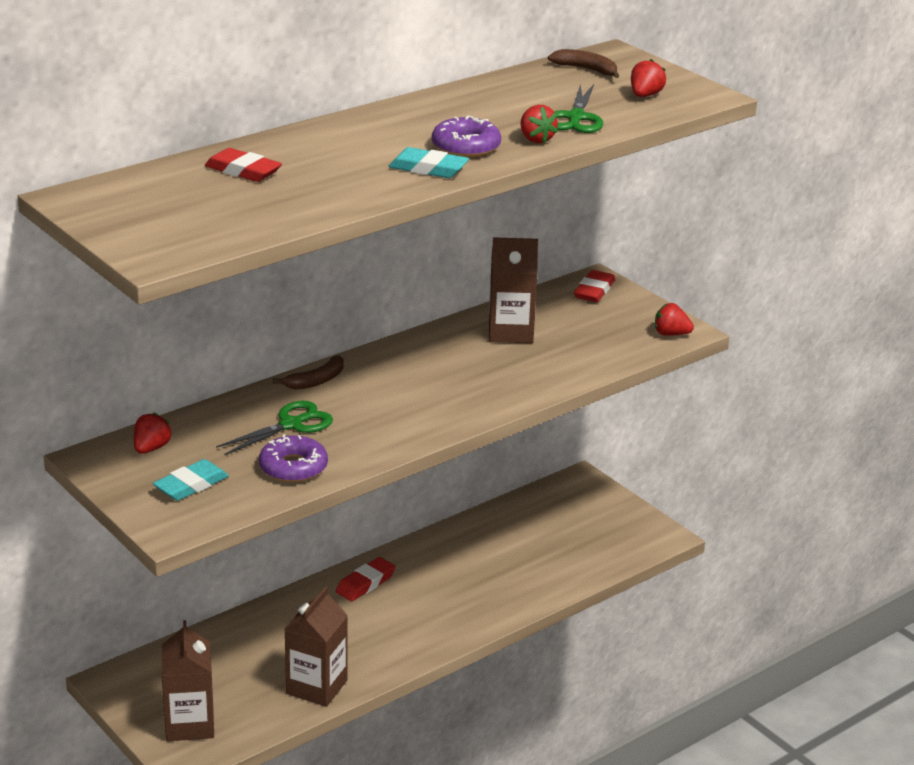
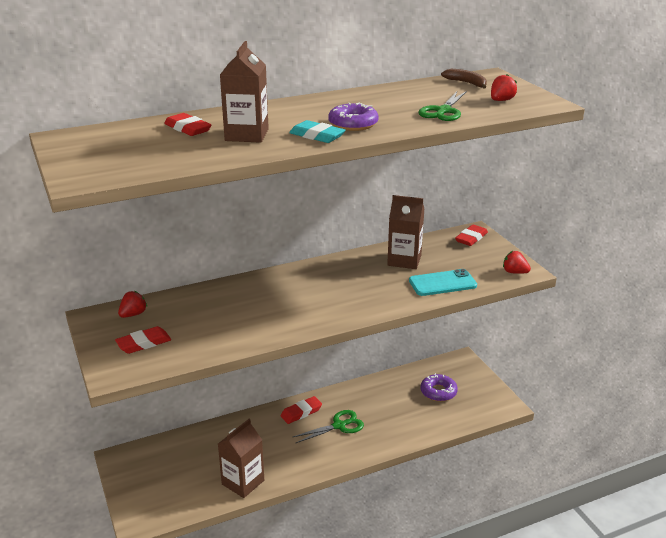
camera: 15 degrees right, 0 degrees up
turquoise eraser [153,459,229,501] -> red eraser [115,326,171,354]
brown carton [162,620,214,741] -> brown carton moved to [220,41,269,143]
green scissors [216,401,333,455] -> green scissors moved to [293,410,364,443]
purple donut [259,434,328,482] -> purple donut moved to [421,373,458,402]
brown banana [272,356,344,390] -> none
red strawberry [520,105,558,143] -> none
none -> turquoise phone [409,269,477,296]

